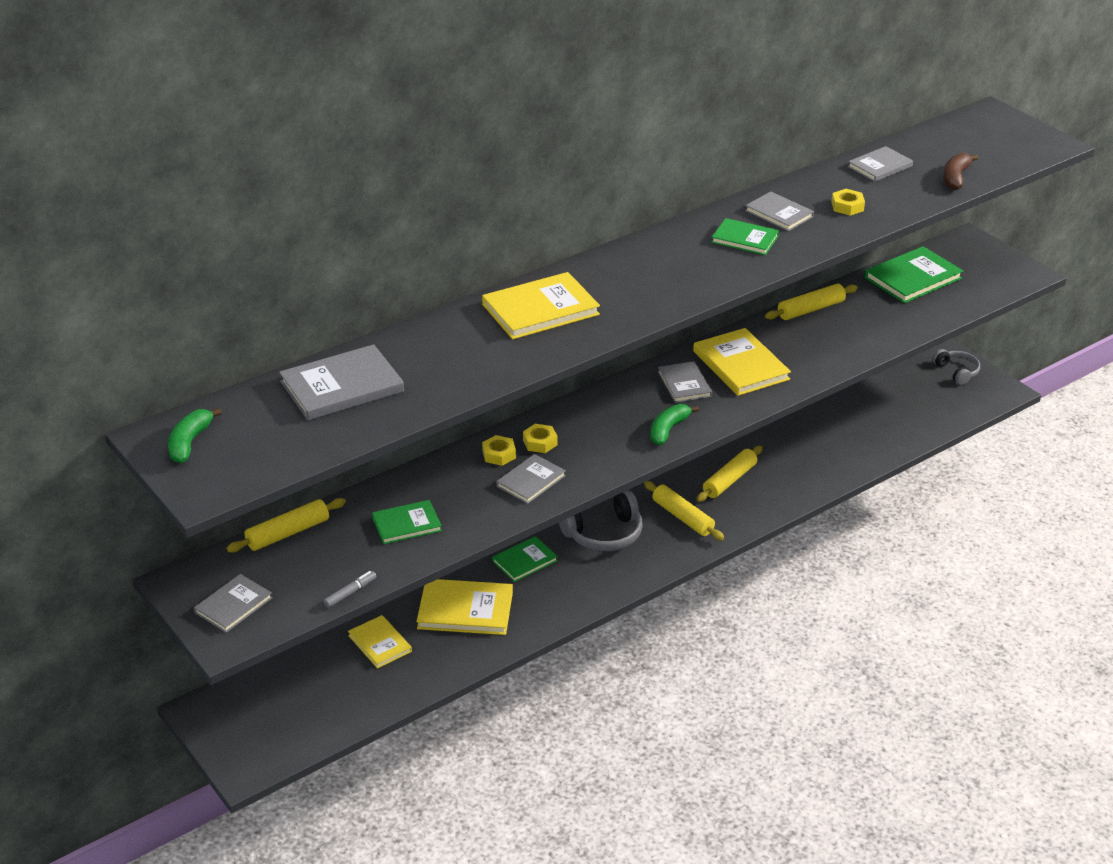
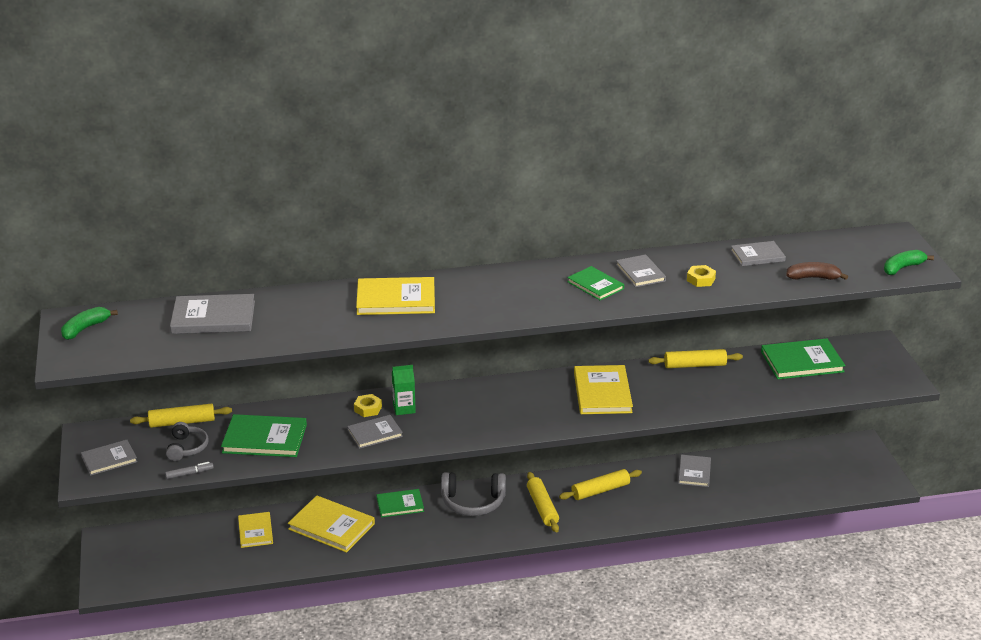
camera: 25 degrees right, 5 degrees down
green book [372,500,442,544] -> green book [221,414,307,457], size x1.60
yellow nut [523,424,558,453] -> green carton [392,365,416,415]
green banana [650,404,699,445] -> green banana moved to [884,250,934,275]
grey book [658,361,712,403] -> grey book moved to [678,455,711,487]
grey headphones [933,349,980,385] -> grey headphones moved to [166,422,208,461]
brown banana [943,153,978,190] -> brown banana turned 45 degrees clockwise [786,262,848,280]

